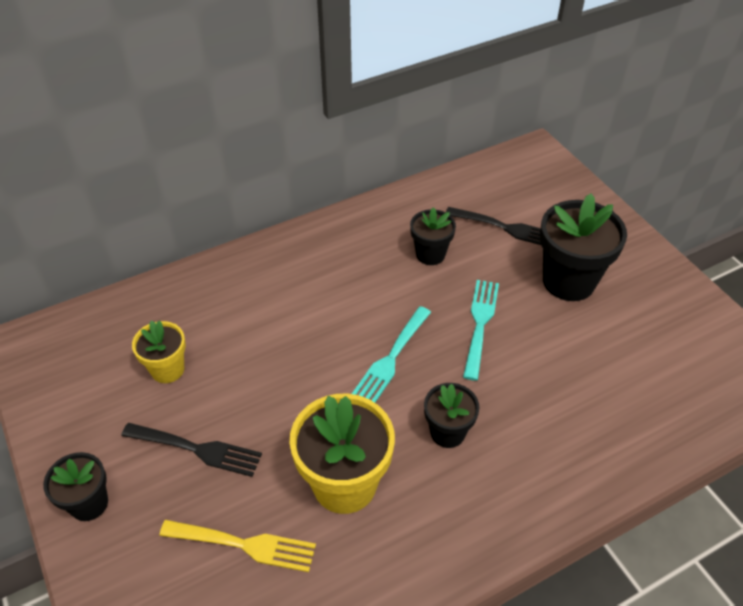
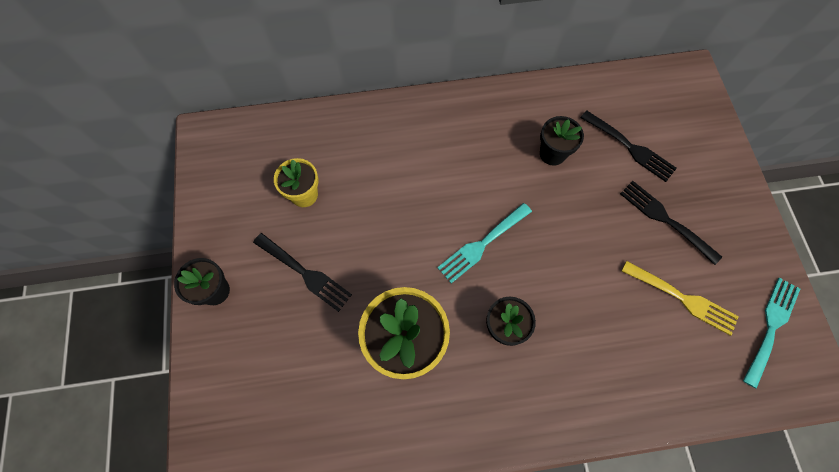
camera: 20 degrees right, 20 degrees up
yellow fork [159,520,316,572] -> yellow fork moved to [622,261,739,336]
turquoise fork [463,280,499,381] -> turquoise fork moved to [743,278,800,389]
black flower pot [540,193,627,301] -> black fork [620,181,722,265]

